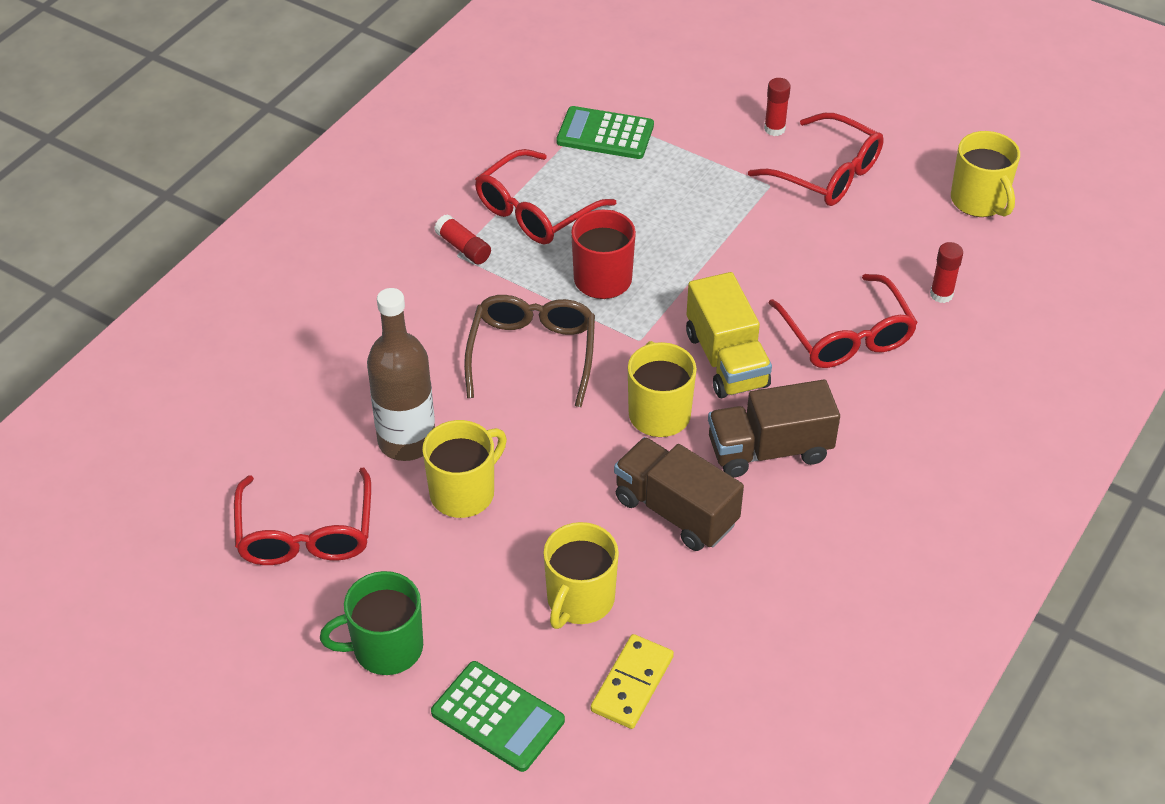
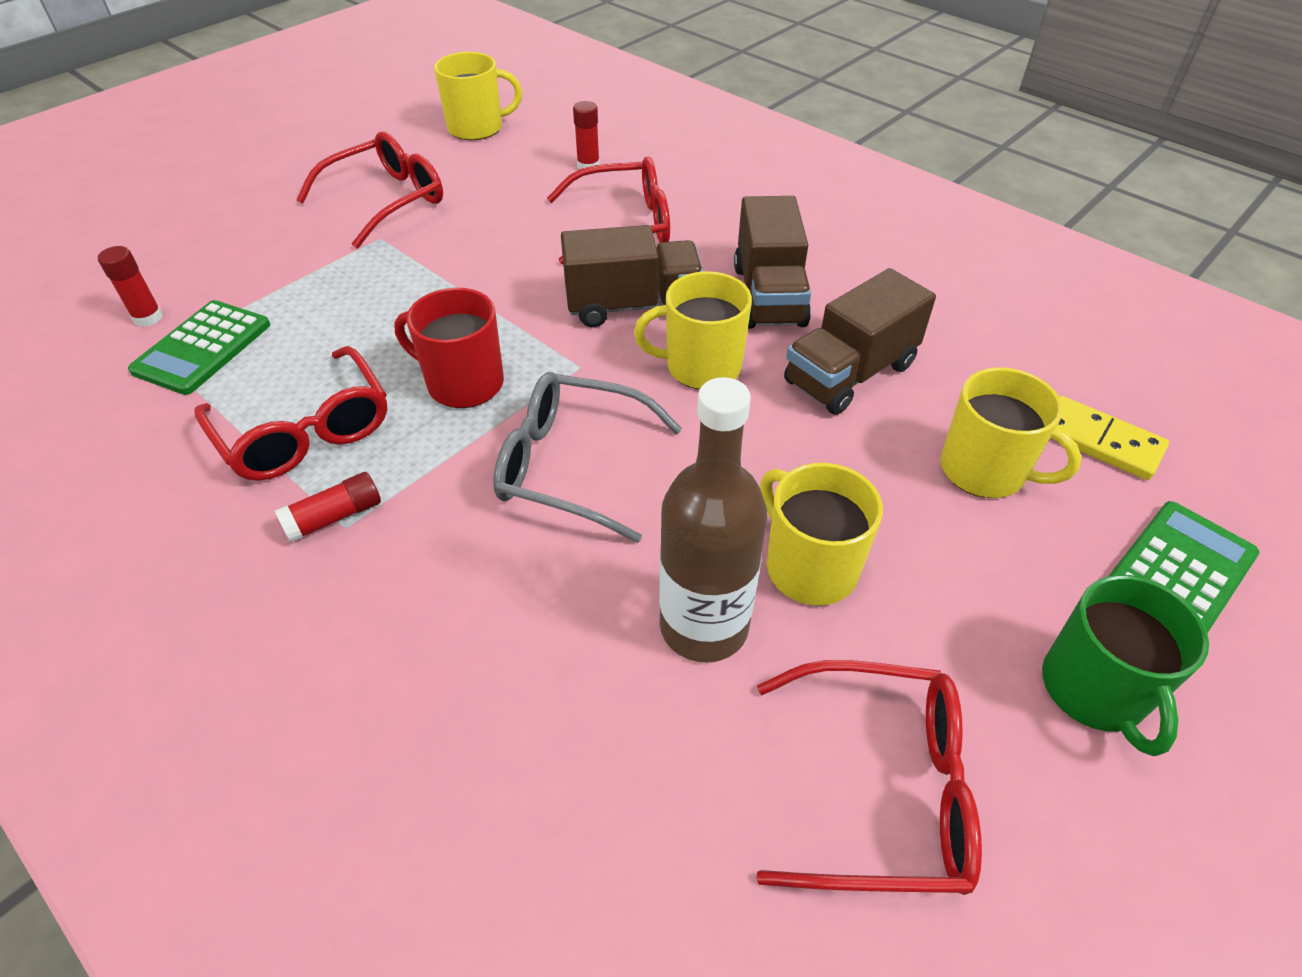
camera: 80 degrees left, 0 degrees up
brown glasses [464,295,595,407] -> grey glasses [493,372,682,543]
yellow truck [686,272,772,398] -> brown truck [561,225,703,327]
red glue stick [764,78,791,136] -> red glue stick moved to [98,246,163,327]

